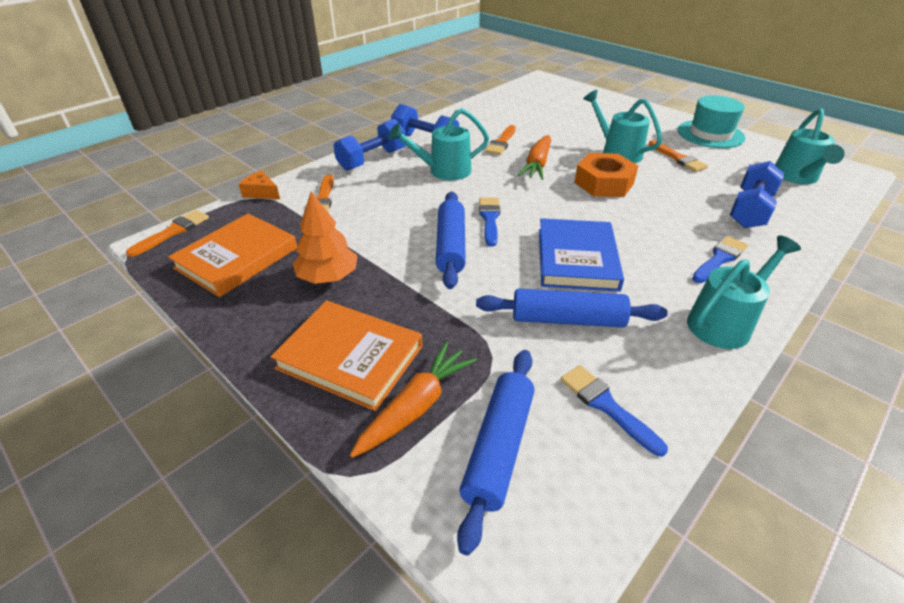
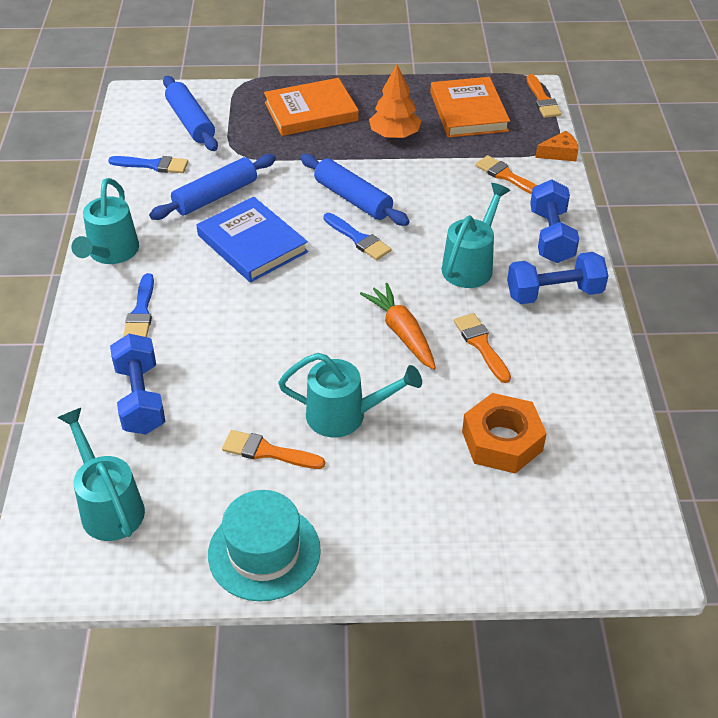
camera: 135 degrees right, 5 degrees up
orange carrot [350,342,477,458] -> none
orange nut [574,153,638,197] -> orange nut moved to [462,393,547,474]

